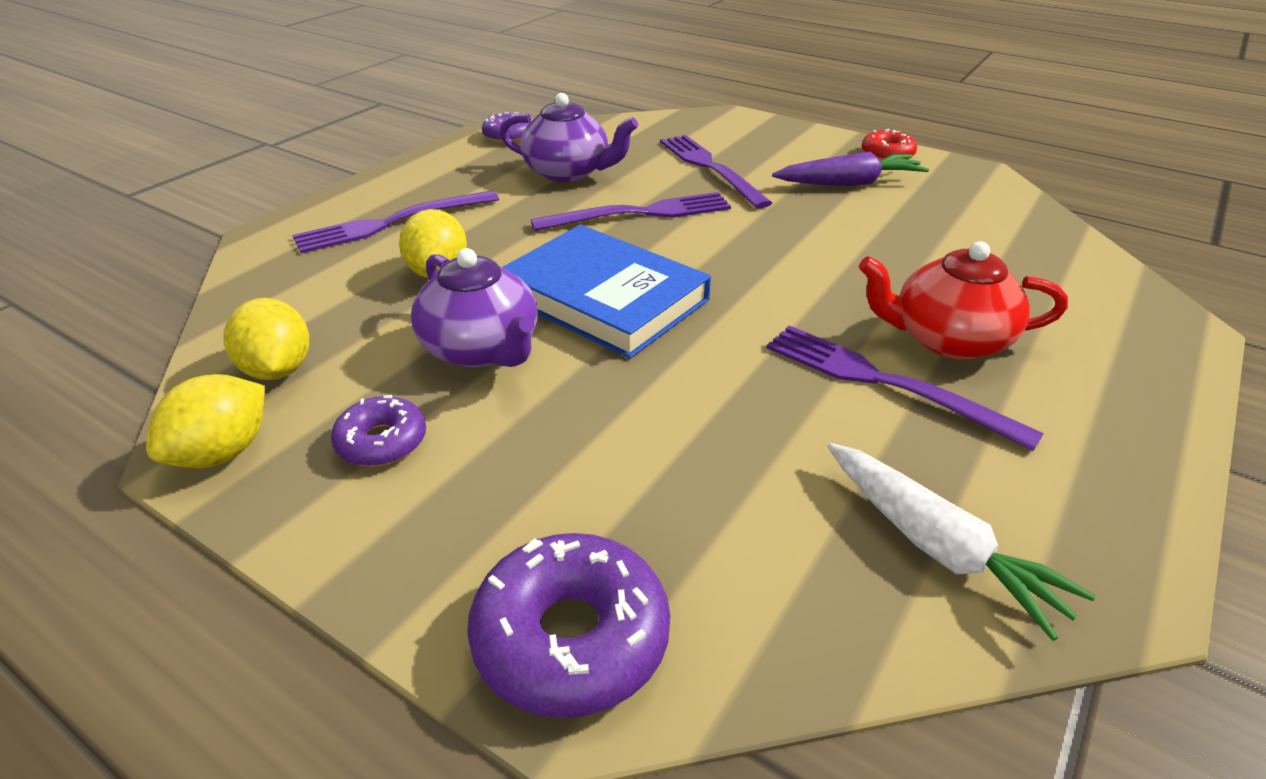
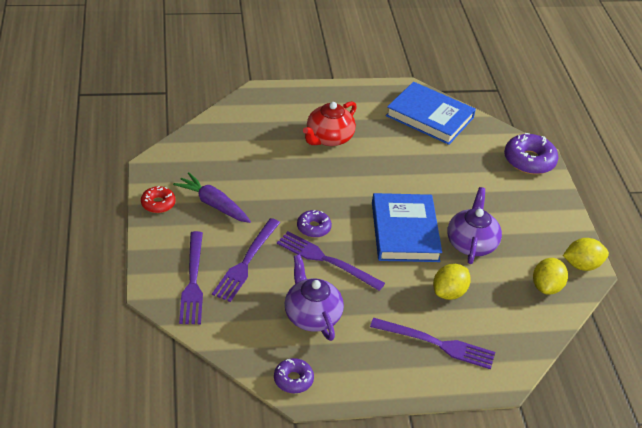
camera: 135 degrees left, 5 degrees up
purple donut [331,395,426,467] -> purple donut moved to [297,210,332,238]
purple fork [766,326,1044,451] -> purple fork moved to [179,231,203,324]
white carrot [828,443,1096,641] -> blue book [386,82,476,145]
red teapot [859,241,1068,359] -> red teapot turned 75 degrees clockwise [303,101,357,146]

